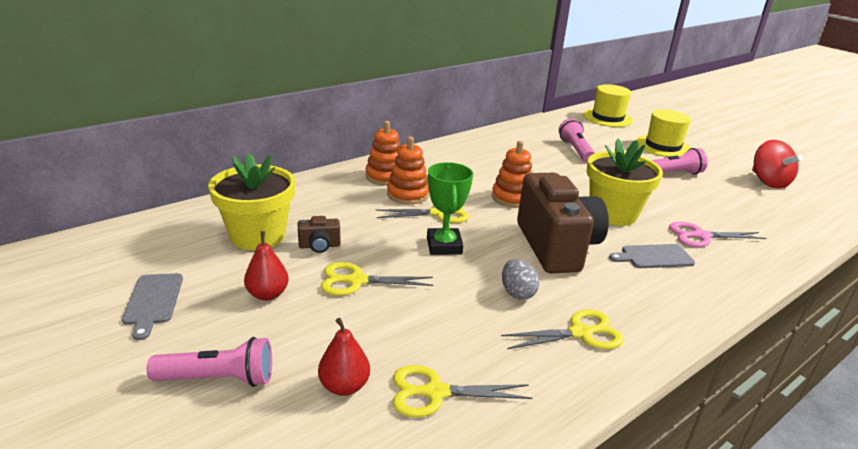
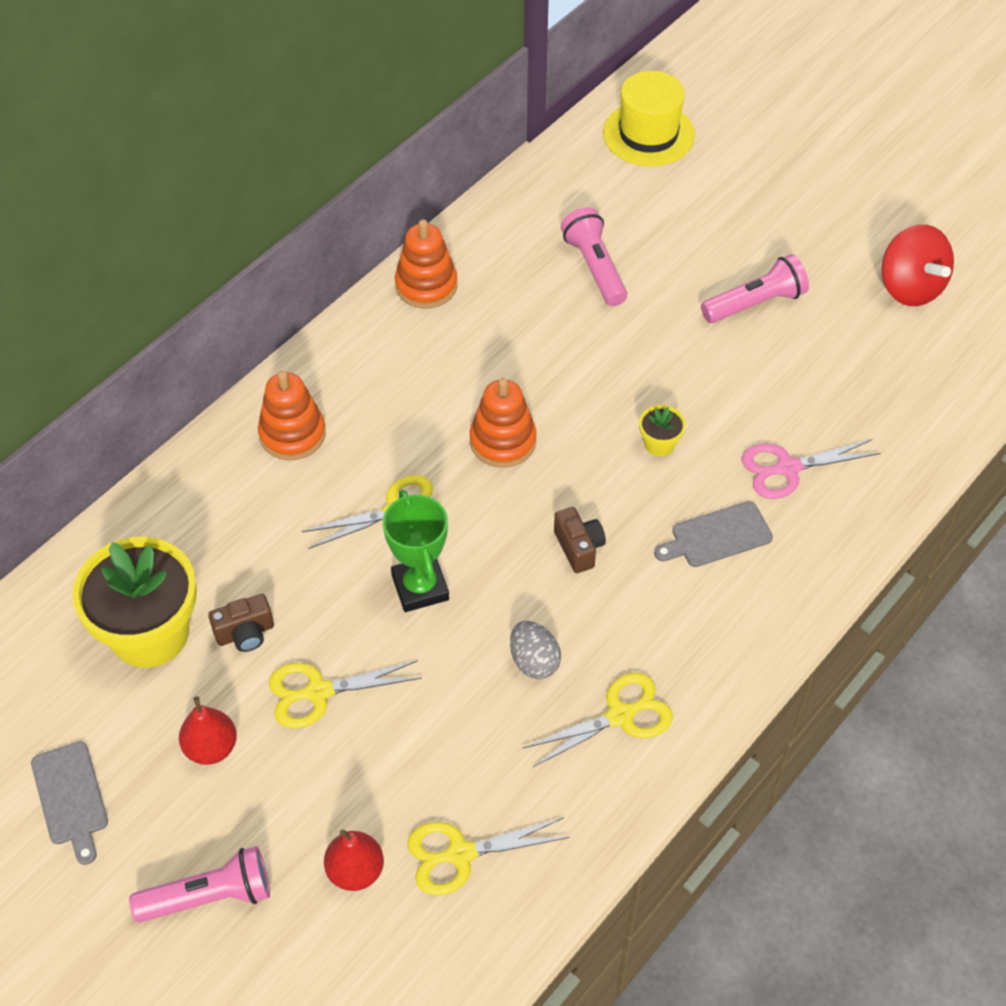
camera: 10 degrees left, 25 degrees up
orange stacking toy [387,137,429,205] -> orange stacking toy moved to [395,219,457,308]
brown camera [517,173,609,273] -> brown camera [554,507,606,573], size x0.40
yellow flower pot [587,139,663,226] -> yellow flower pot [639,405,686,456], size x0.42
yellow hat [636,109,691,157] -> none

